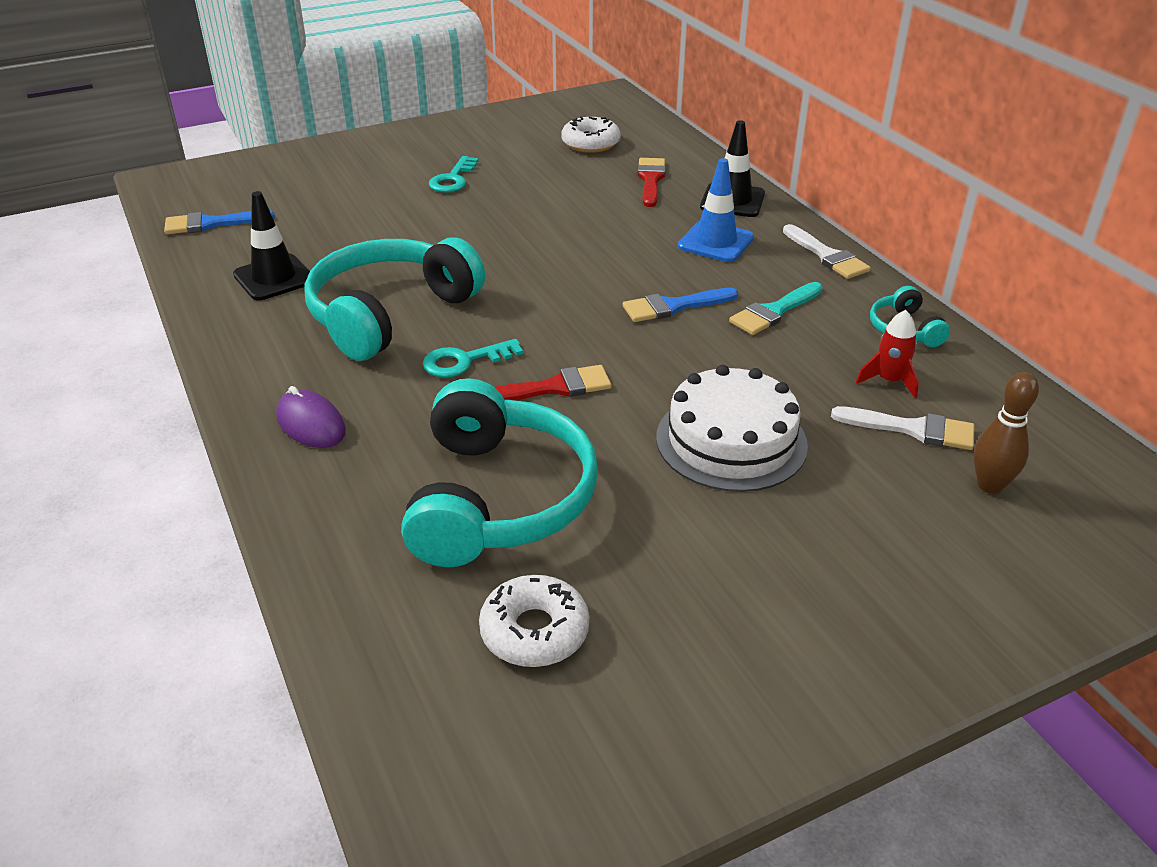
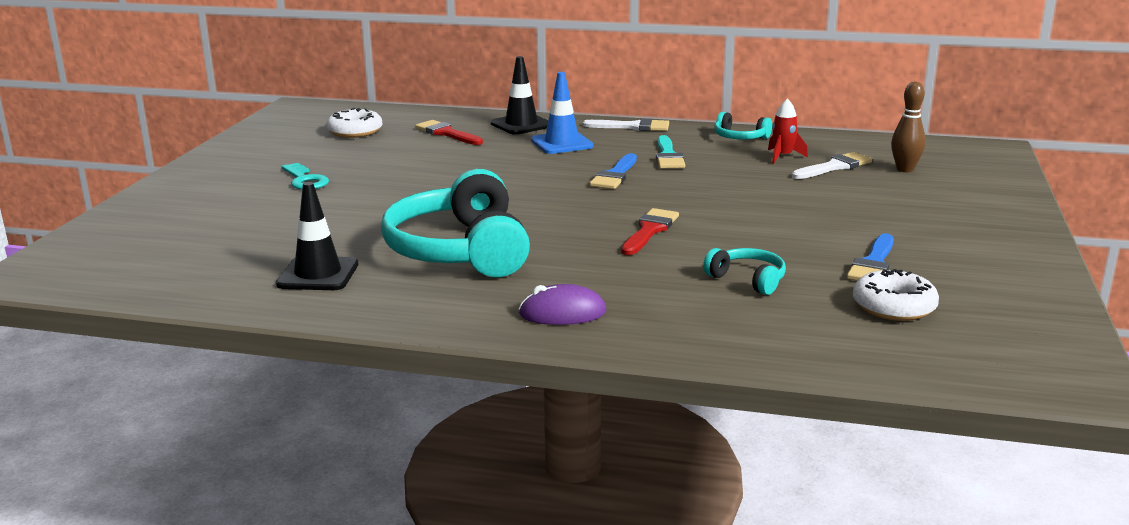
camera: 50 degrees left, 15 degrees down
blue brush [164,210,275,234] -> blue brush moved to [847,233,894,281]
turquoise headphones [401,378,598,567] -> turquoise headphones [703,248,786,295], size x0.45
turquoise key [423,339,523,378] -> none
white cake [656,365,808,492] -> none

